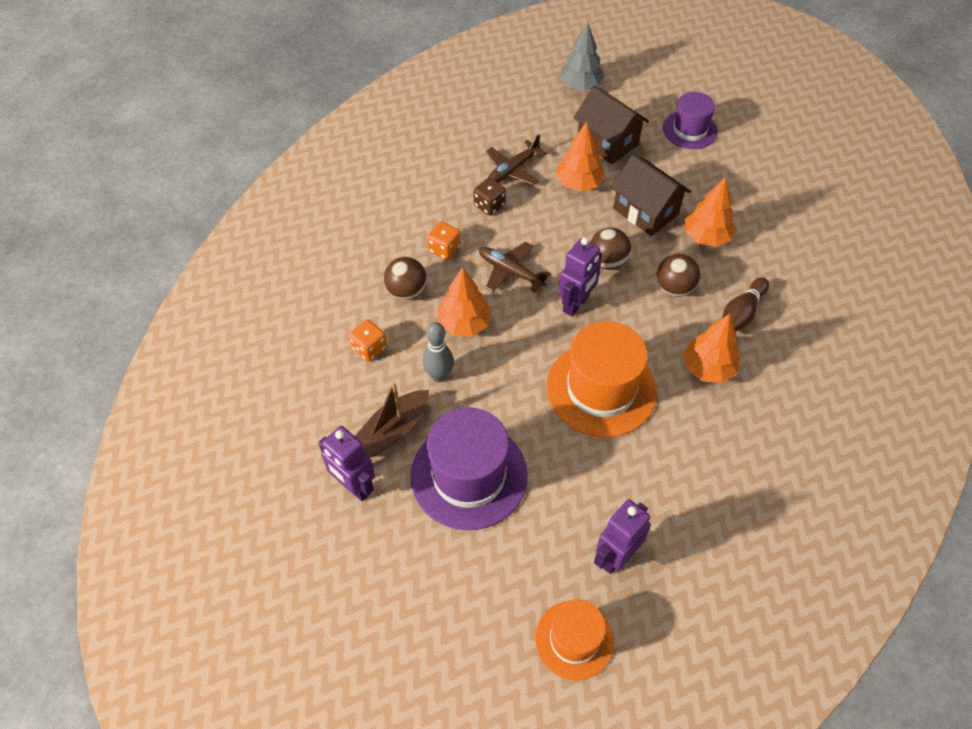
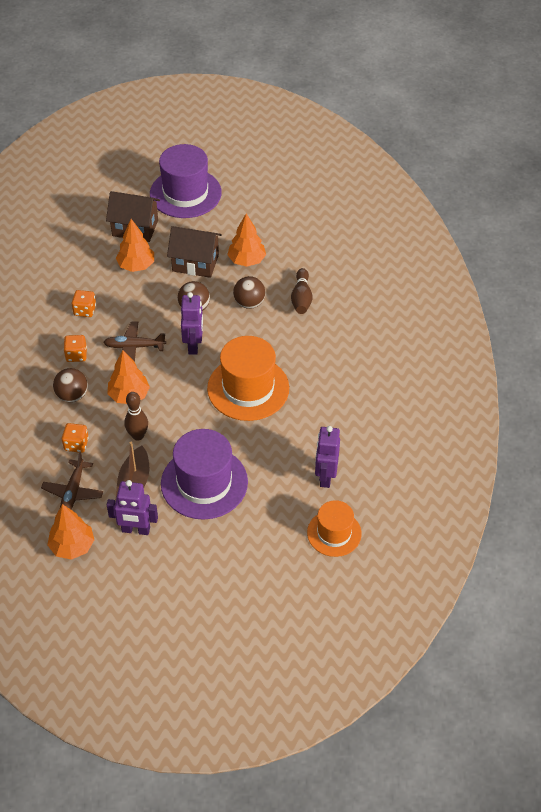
camera: 35 degrees left, 5 degrees down
grey bowling pin [423,322,454,382] -> brown bowling pin [124,392,148,441]
brown dice [474,178,506,216] -> orange dice [72,290,96,317]
brown plane [486,134,547,185] -> brown plane moved to [41,452,103,509]
grey tree [560,22,605,90] -> none
purple hat [663,92,718,149] -> purple hat [150,144,222,218], size x1.65
orange tree [683,314,740,383] -> orange tree moved to [47,504,94,560]

